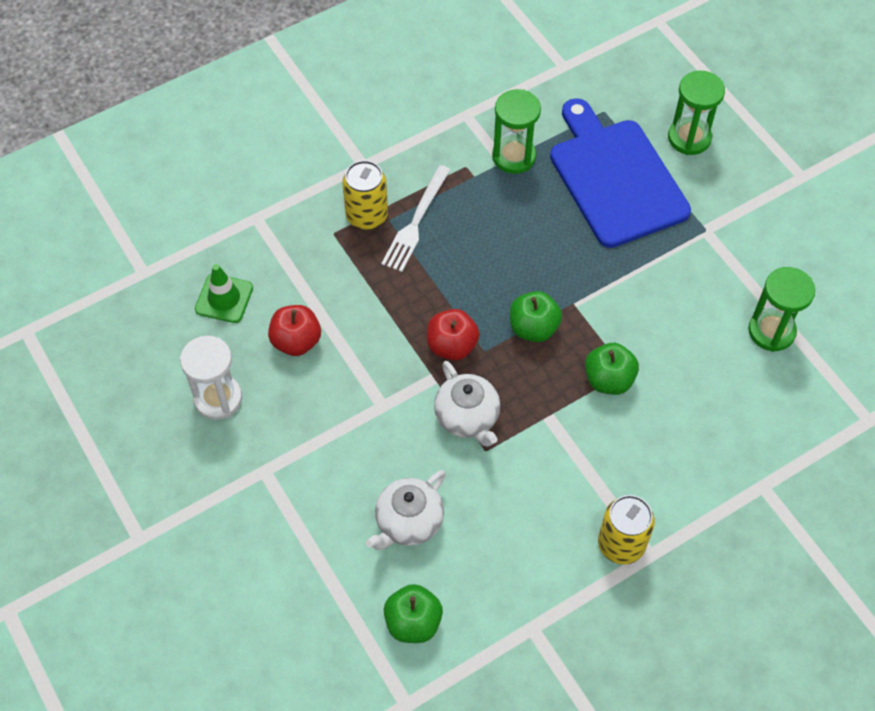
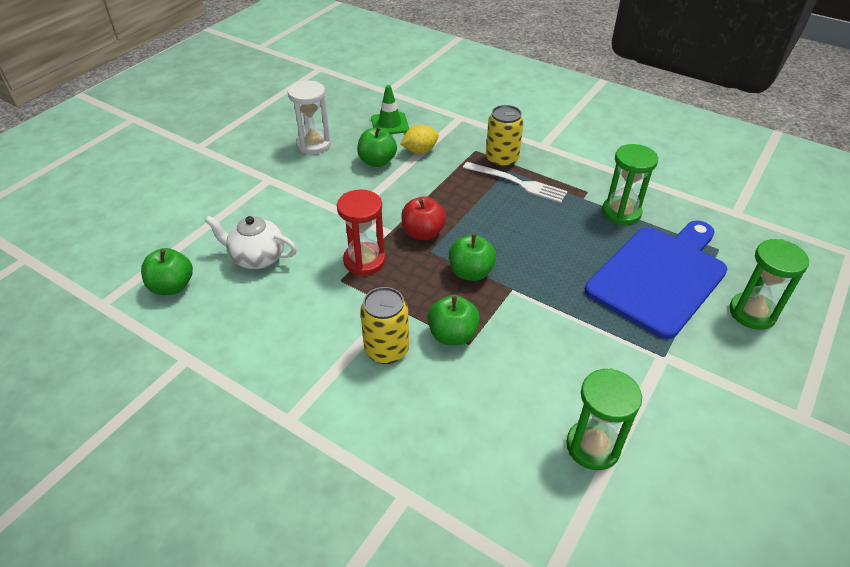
camera: 65 degrees right, 15 degrees down
red apple [268,305,321,356] -> green apple [357,126,397,167]
white fork [381,165,451,272] -> white fork turned 150 degrees counterclockwise [463,162,568,203]
white teapot [434,361,500,447] -> red hourglass [337,189,385,276]
yellow can [598,495,655,564] -> yellow can moved to [360,287,409,364]
none -> yellow lemon [401,125,439,154]

